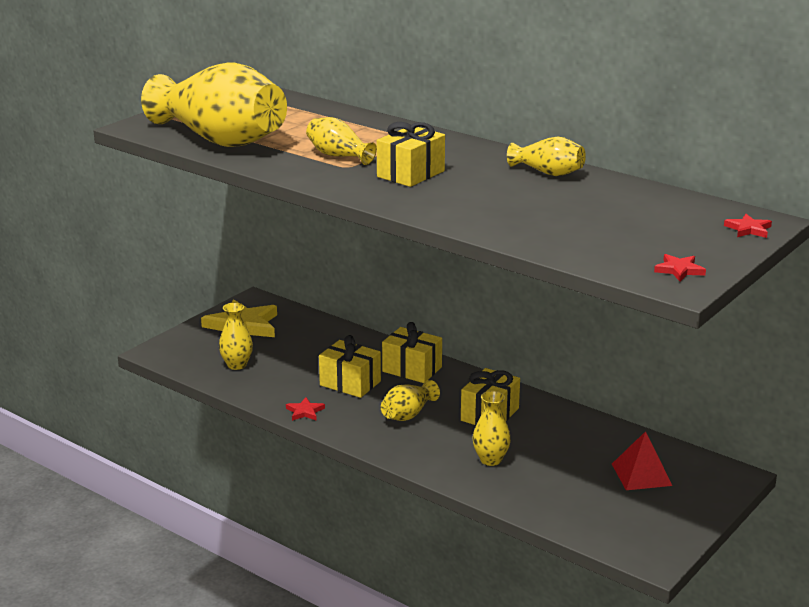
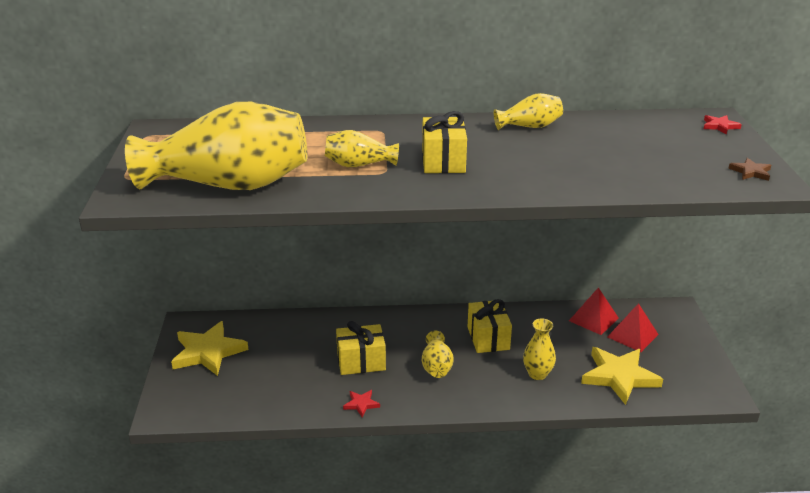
camera: 40 degrees left, 5 degrees up
yellow vase [219,302,253,370] -> none
yellow gift [382,322,442,383] -> none
red star [654,254,706,281] -> brown star [728,158,771,181]
none -> red pyramid [569,287,619,335]
none -> yellow star [581,347,663,405]

